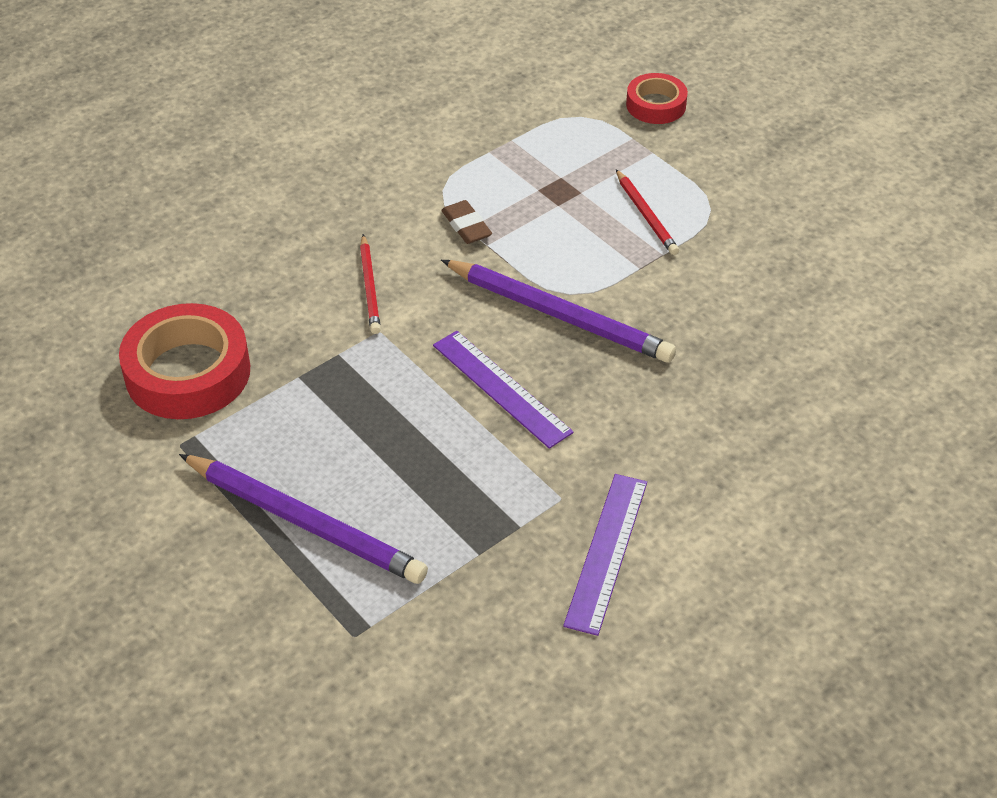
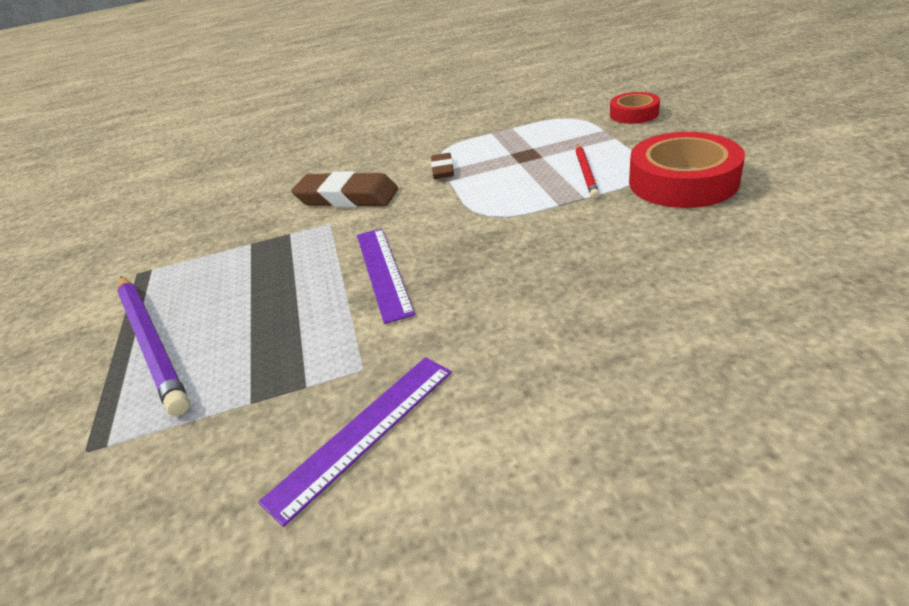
camera: 30 degrees right, 10 degrees down
red tape [119,303,250,419] -> red tape moved to [629,132,745,208]
red pencil [360,234,381,334] -> brown eraser [291,171,398,207]
purple pencil [441,260,676,363] -> none

